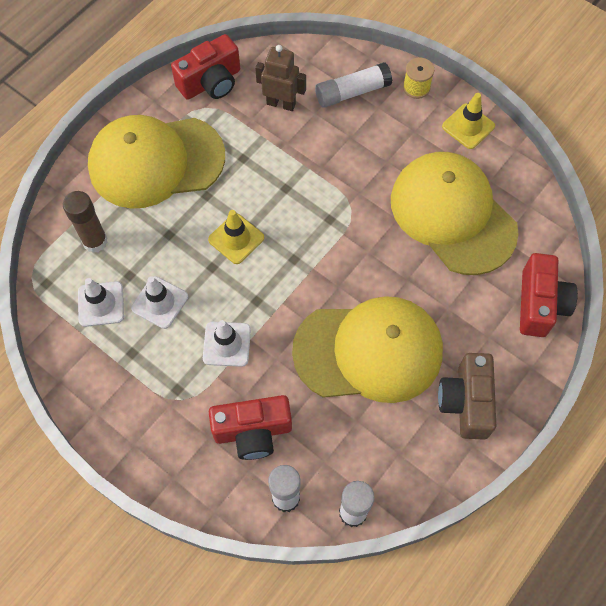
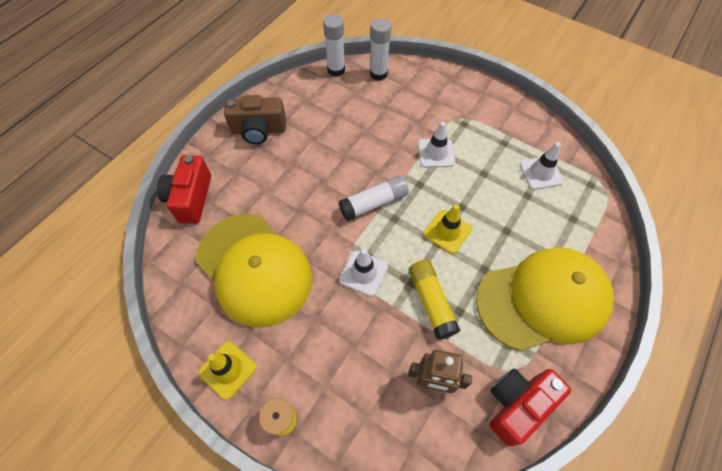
camera: 175 degrees right, 5 degrees down
brown glue stick [63,191,108,253] -> none
white traffic cone [131,276,188,329] -> white traffic cone moved to [339,249,388,296]
red camera [209,395,292,460] -> none
yellow cap [292,296,443,403] -> none
white glue stick [315,62,392,108] -> white glue stick moved to [338,175,409,221]
brown camera [438,353,496,440] -> brown camera turned 90 degrees clockwise [224,95,286,144]
none -> yellow glue stick [408,260,461,340]

